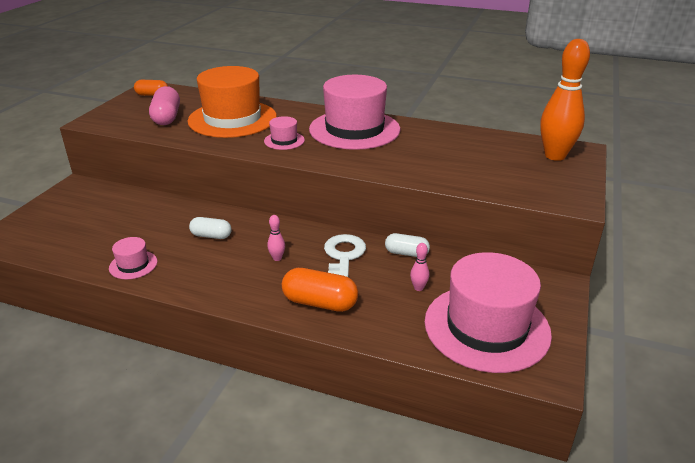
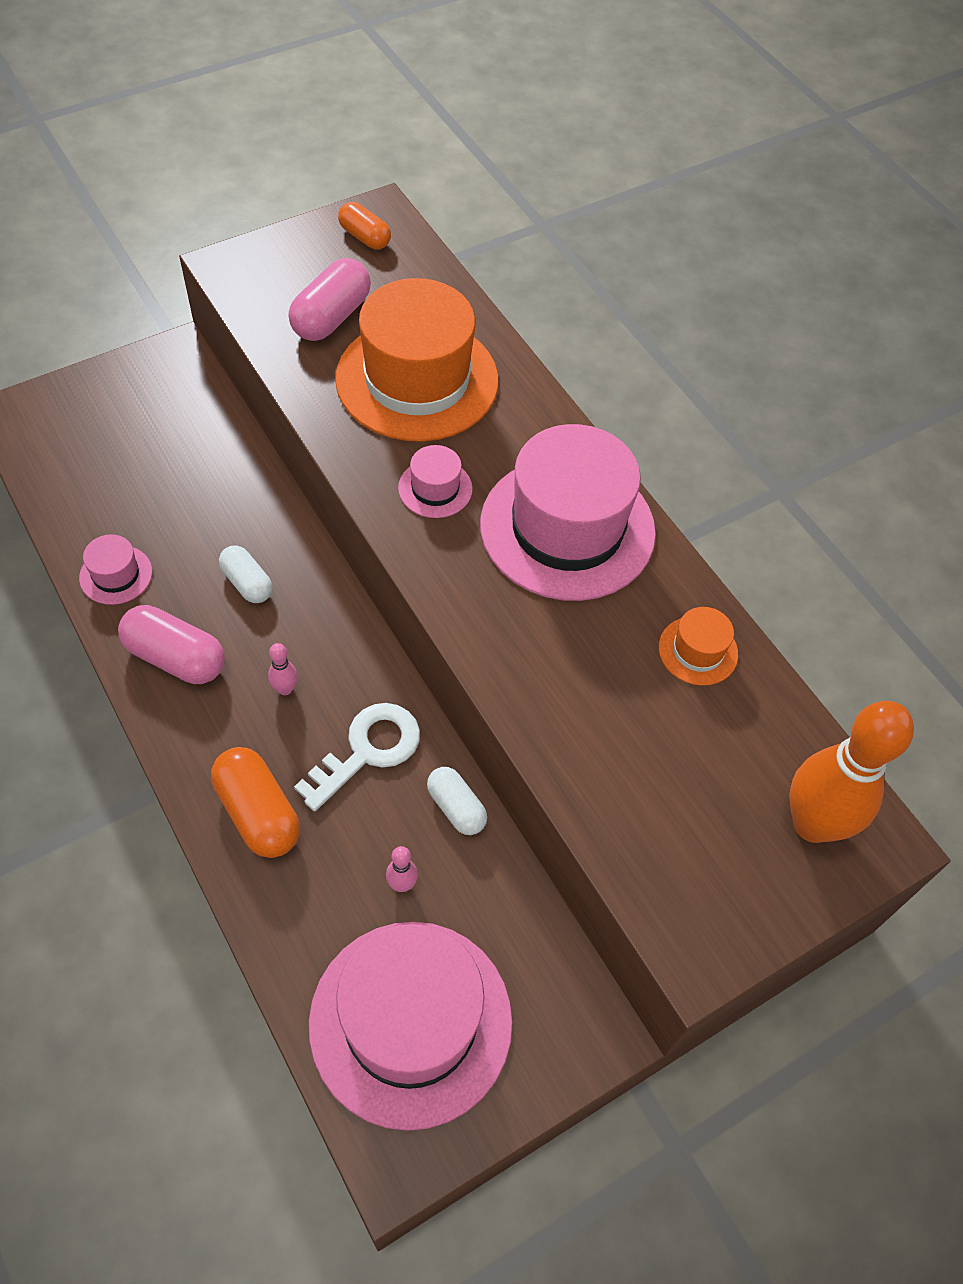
camera: 35 degrees right, 25 degrees up
none -> pink capsule [118,605,225,684]
none -> orange hat [659,607,738,686]

